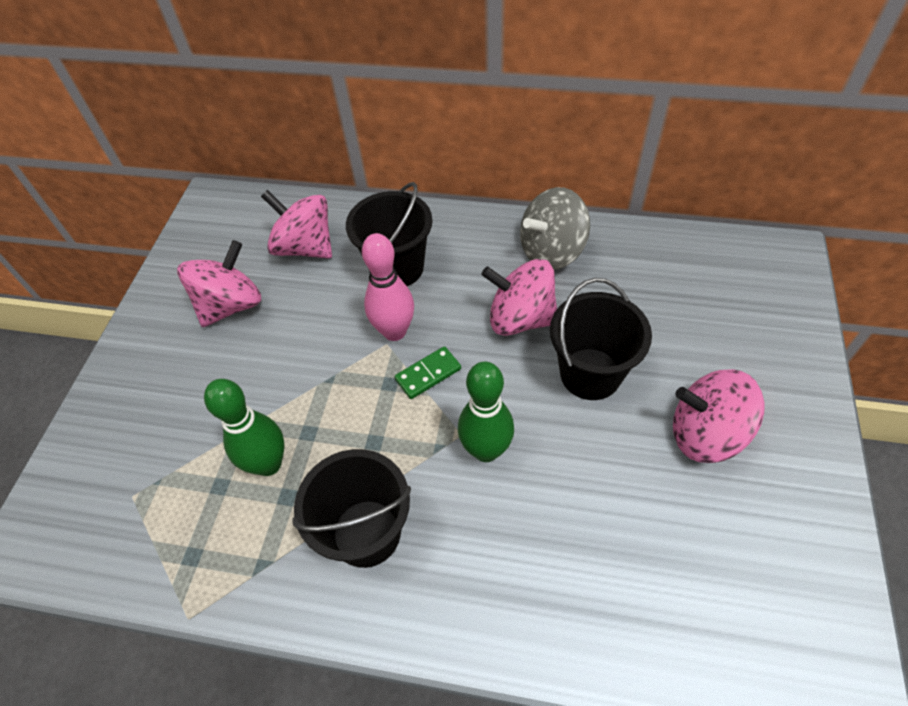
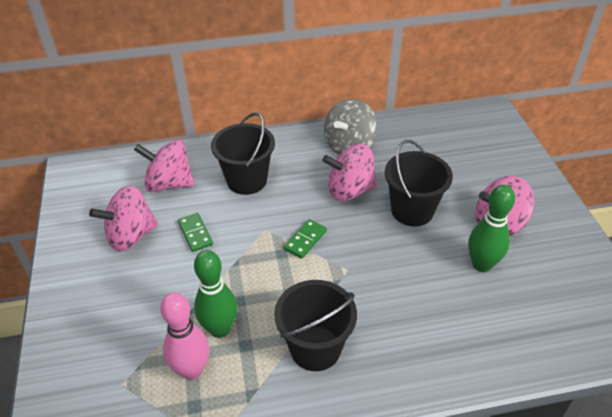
camera: 25 degrees left, 10 degrees down
pink spinning top [177,240,261,327] -> pink spinning top turned 135 degrees counterclockwise [89,185,158,252]
pink bowling pin [362,233,414,341] -> pink bowling pin moved to [160,292,210,380]
green bowling pin [458,362,514,462] -> green bowling pin moved to [468,185,515,272]
none -> green domino [178,213,213,252]

